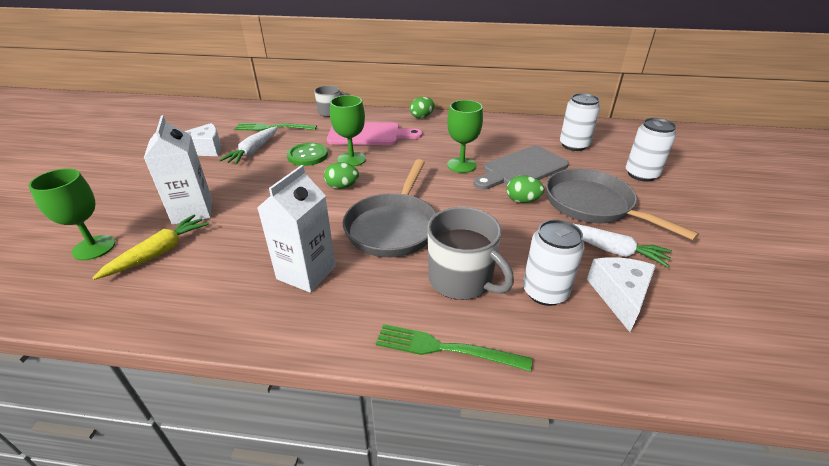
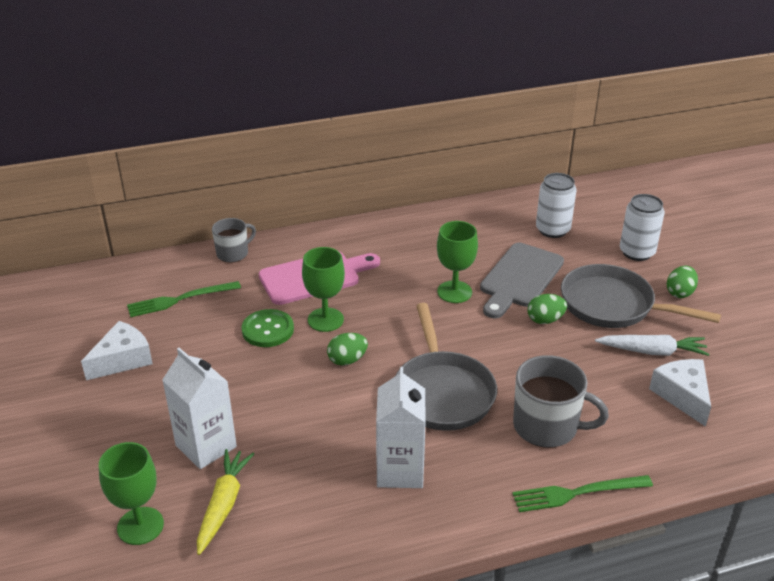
camera: 25 degrees left, 0 degrees up
white carrot [219,127,278,165] -> none
green egg [410,97,435,118] -> green egg moved to [667,266,698,298]
white can [523,220,584,306] -> none

